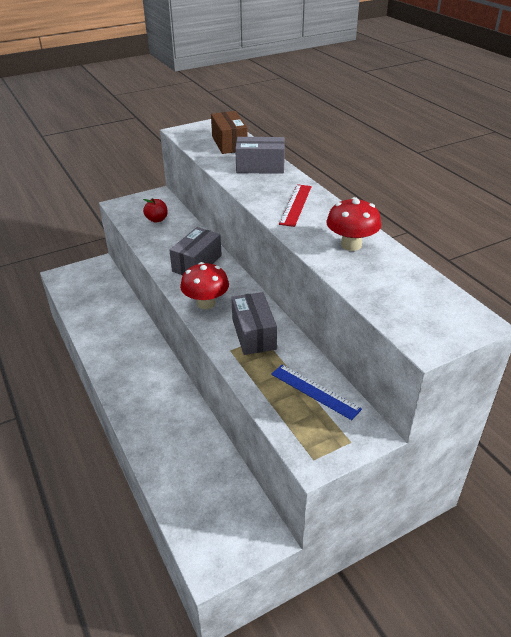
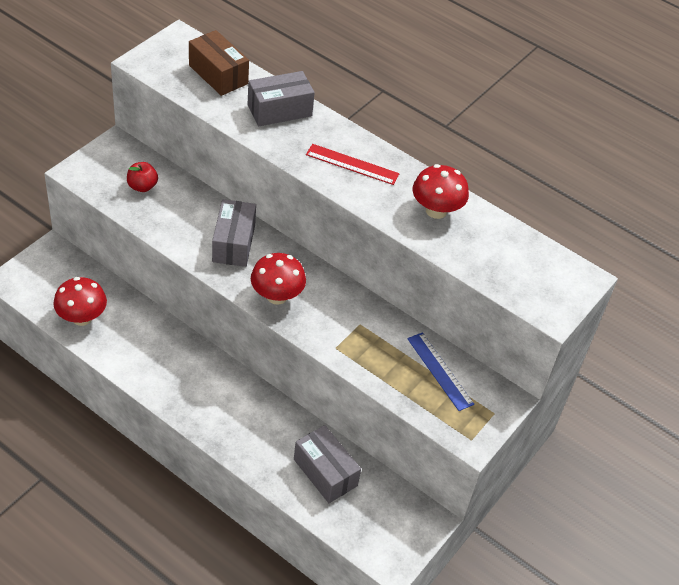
camera: 30 degrees left, 10 degrees up
grey box [231,292,277,355] -> grey box moved to [294,425,361,503]
blue ruler [271,364,362,420] -> blue ruler turned 45 degrees clockwise [407,332,474,411]
red ruler [279,184,312,227] -> red ruler turned 60 degrees counterclockwise [306,144,400,185]
none -> red mushroom [53,277,107,326]

